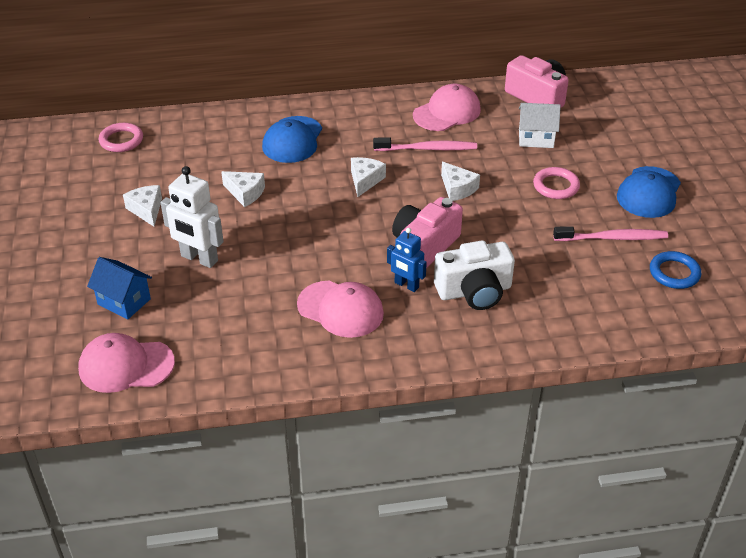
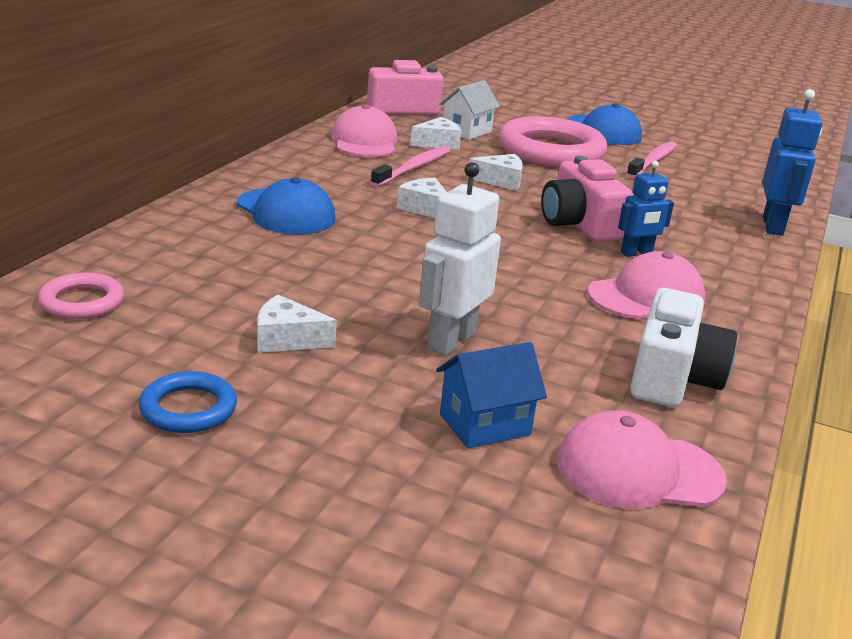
camera: 60 degrees left, 15 degrees down
pink cap [78,333,175,393] -> pink cap turned 60 degrees clockwise [557,411,727,509]
white robot [161,166,224,268] -> white robot turned 150 degrees clockwise [419,162,501,356]
white cheese [221,171,265,207] -> white cheese moved to [410,117,462,149]
white camera [434,241,515,310] -> white camera moved to [630,288,737,407]
pink ring [533,167,580,199] -> pink ring [499,116,607,167], size x2.06
blue ring [650,251,701,289] -> blue ring moved to [139,371,237,433]
none -> blue robot [762,89,822,236]

